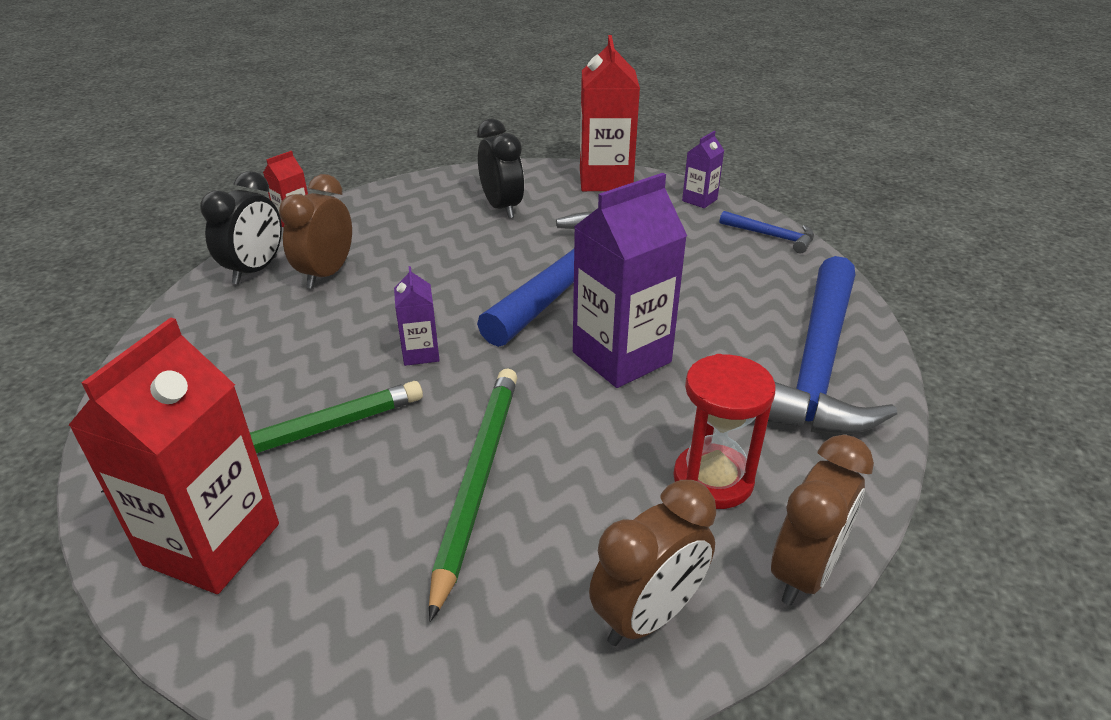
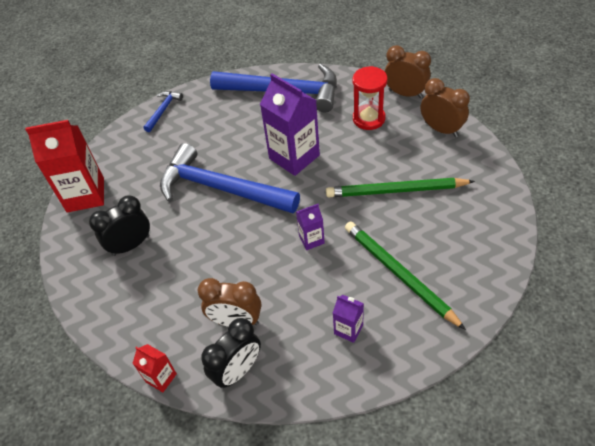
camera: 95 degrees left, 15 degrees up
red carton [68,317,279,594] -> none
black clock [200,171,282,284] -> black clock turned 120 degrees clockwise [201,318,261,389]
purple carton [682,131,724,208] -> purple carton moved to [333,295,364,343]

